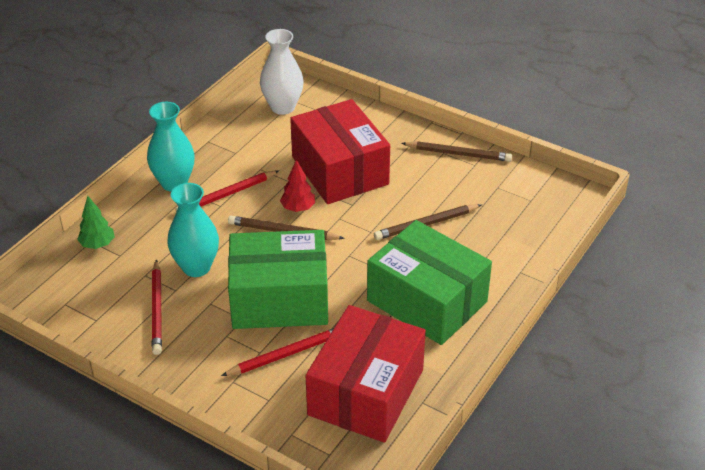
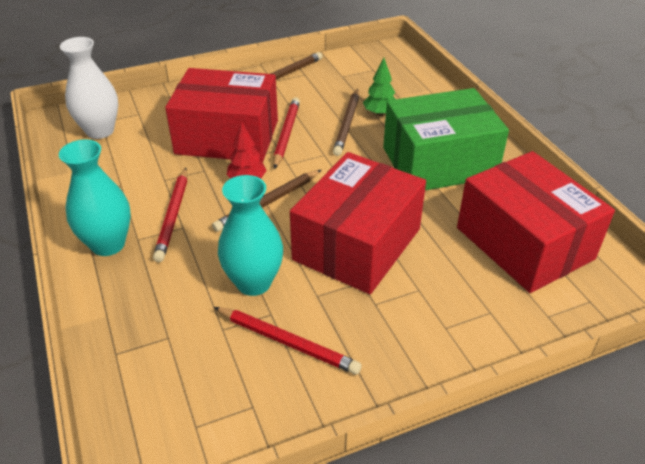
camera: 55 degrees left, 0 degrees up
green tree [77,196,115,249] -> green tree moved to [363,58,395,116]
red pencil [221,328,334,376] -> red pencil moved to [273,97,300,169]
green box [228,230,328,329] -> red box [290,152,426,294]

